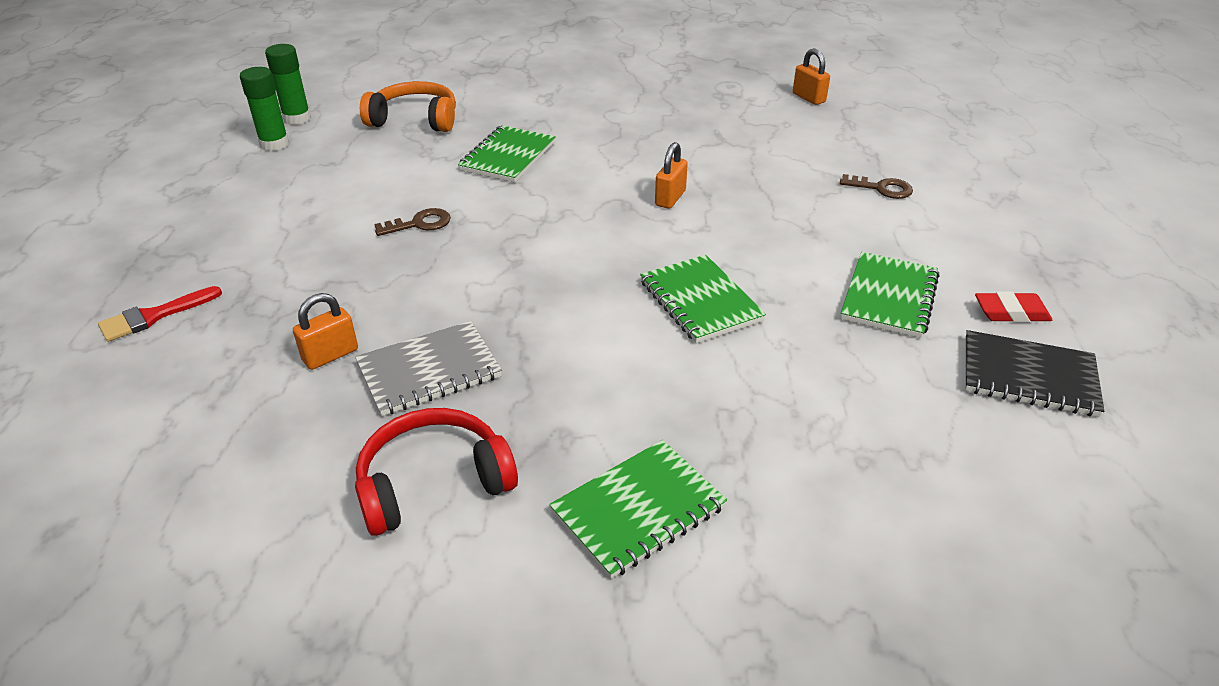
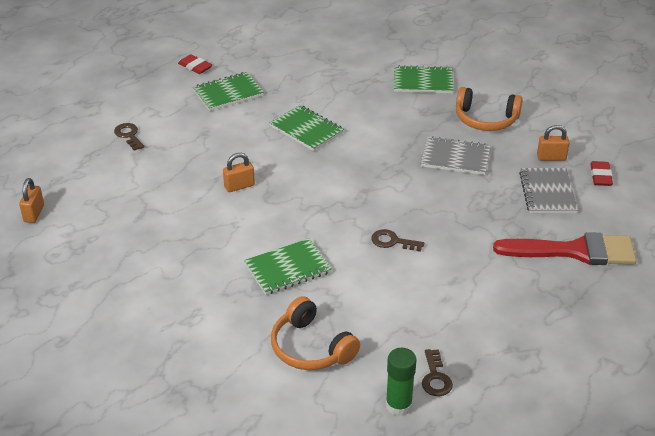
camera: 140 degrees left, 0 degrees up
red brush [98,286,222,342] -> red brush [493,232,637,265], size x1.93
green glue stick [240,67,289,151] -> brown key [422,349,453,396]
orange padlock [293,293,358,370] -> orange padlock moved to [537,125,570,161]
red headphones [355,408,518,536] -> orange headphones [456,87,523,131]
green notebook [640,255,766,343] -> green notebook turned 60 degrees counterclockwise [269,105,344,151]
black notebook [965,330,1104,417] -> none
none -> grey notebook [519,168,578,214]
none -> red eraser [590,161,613,186]

